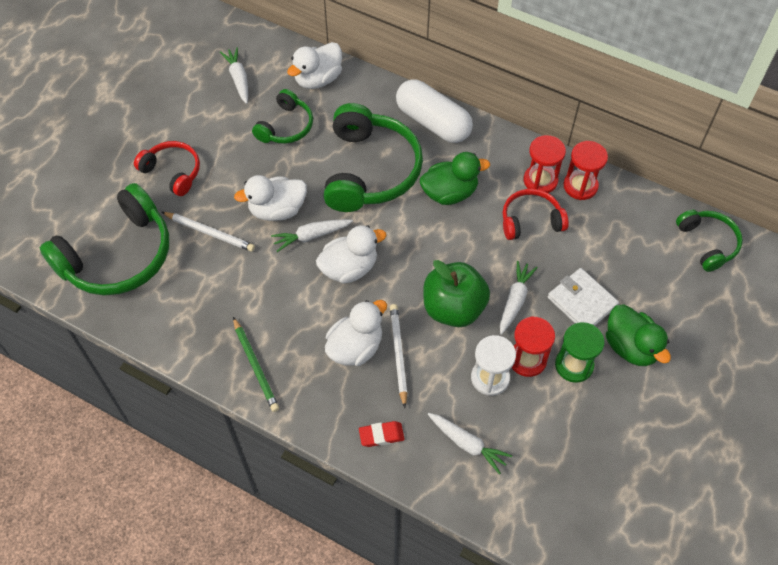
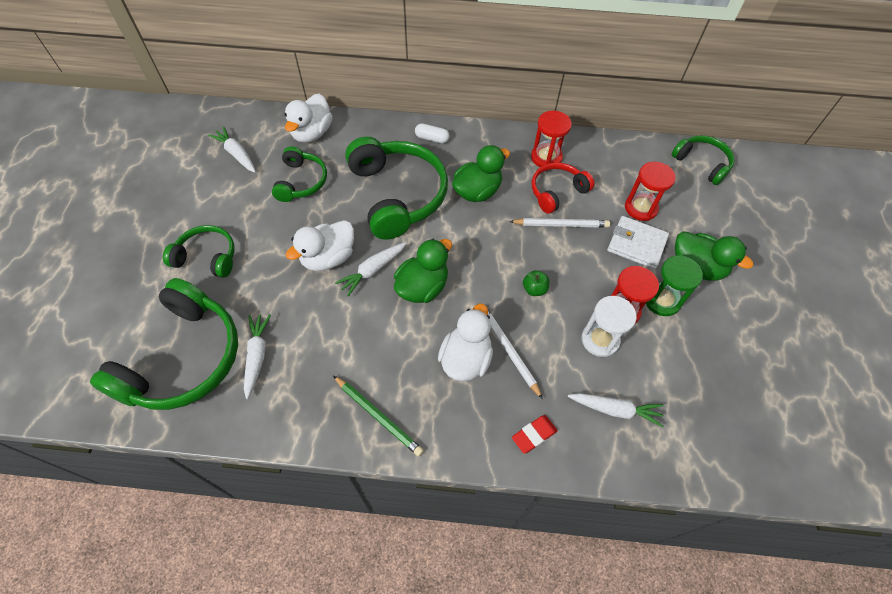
camera: 25 degrees left, 0 degrees up
red headphones [134,141,200,196] -> green headphones [163,225,235,278]
white pencil [162,212,255,252] -> white pencil moved to [509,218,610,228]
white duck [316,225,386,284] -> green duck [394,239,452,303]
white capsule [396,79,473,143] -> white capsule [415,123,450,143], size x0.44
green apple [423,260,490,327] -> green apple [523,270,550,296], size x0.41
white carrot [500,261,538,335] -> white carrot moved to [244,314,271,399]
red hourglass [563,141,608,200] -> red hourglass moved to [625,162,676,221]

